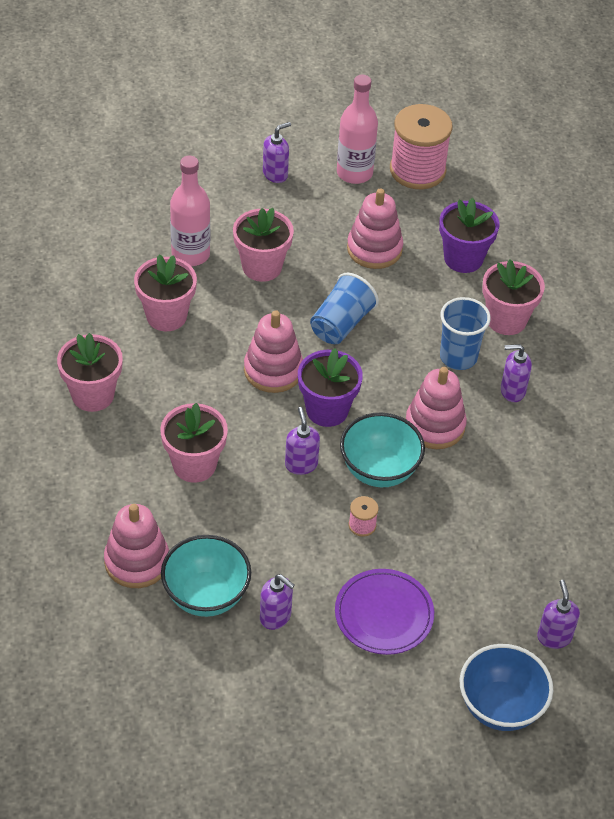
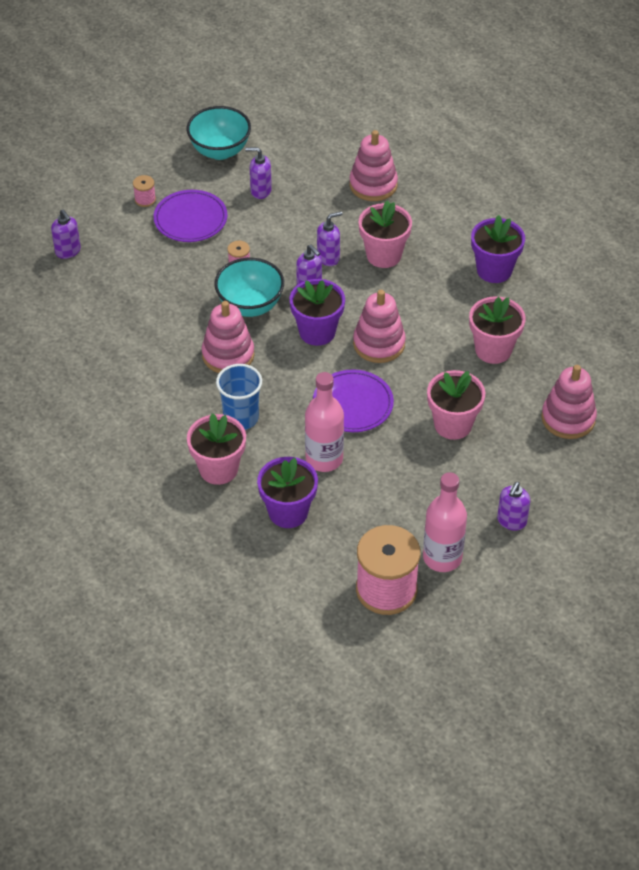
camera: 155 degrees right, 0 degrees up
pink flower pot [57,333,123,412] -> purple flower pot [471,215,525,283]
turquoise bowl [161,535,251,617] -> turquoise bowl moved to [187,106,251,160]
pink bottle [170,156,210,266] -> pink bottle moved to [305,372,344,472]
blue cup [310,273,379,344] -> purple plate [313,369,394,432]
pink stacking toy [347,188,403,269] -> pink stacking toy moved to [541,365,597,439]
blue bowl [460,644,553,731] -> none
purple soap dispenser [501,344,532,402] -> purple soap dispenser moved to [317,211,343,266]
none -> pink spool [133,175,156,207]

